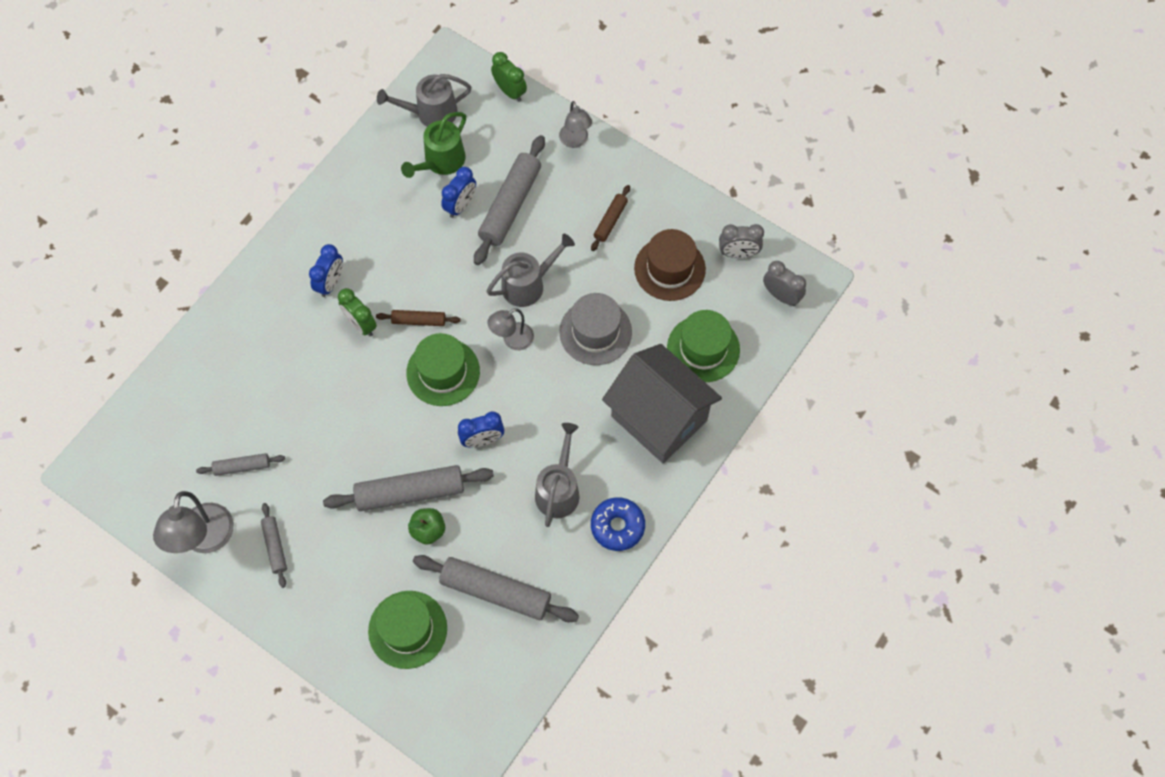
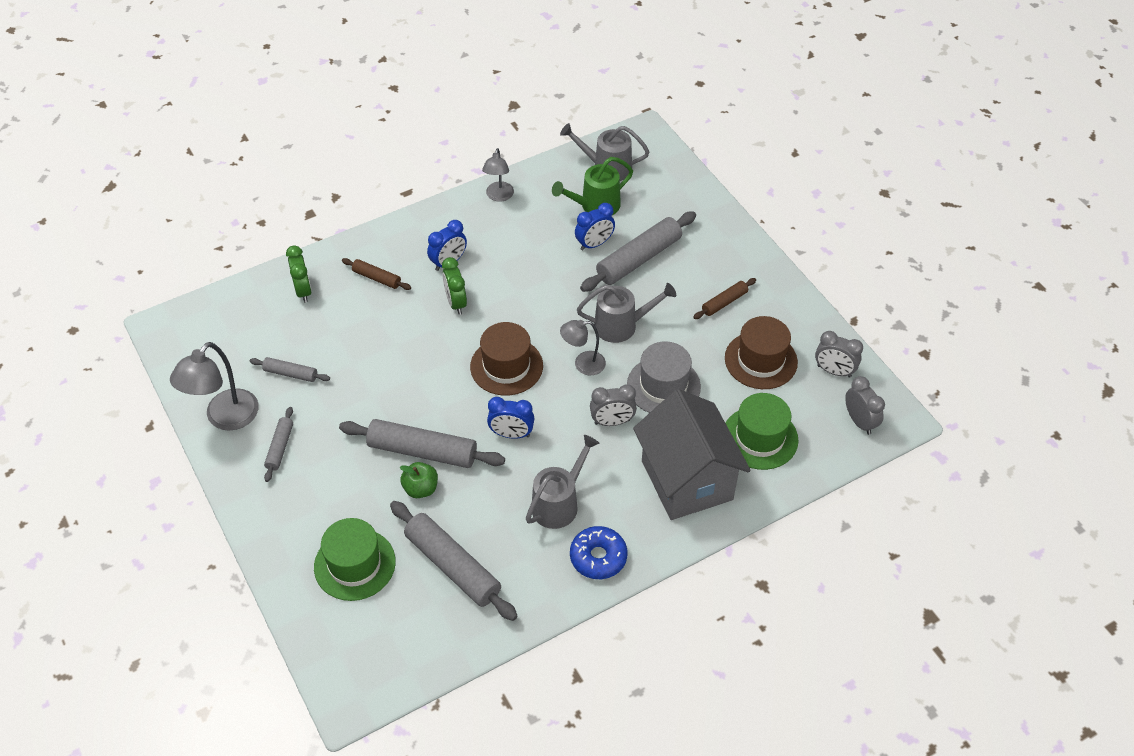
camera: 25 degrees right, 15 degrees down
brown rolling pin [376,310,461,326] -> brown rolling pin moved to [342,258,411,290]
green hat [406,333,480,406] -> brown hat [470,322,543,396]
green clock [491,52,527,102] -> green clock moved to [286,245,312,303]
grey lamp [559,101,592,148] -> grey lamp moved to [482,148,514,202]
none -> grey clock [590,385,637,426]

